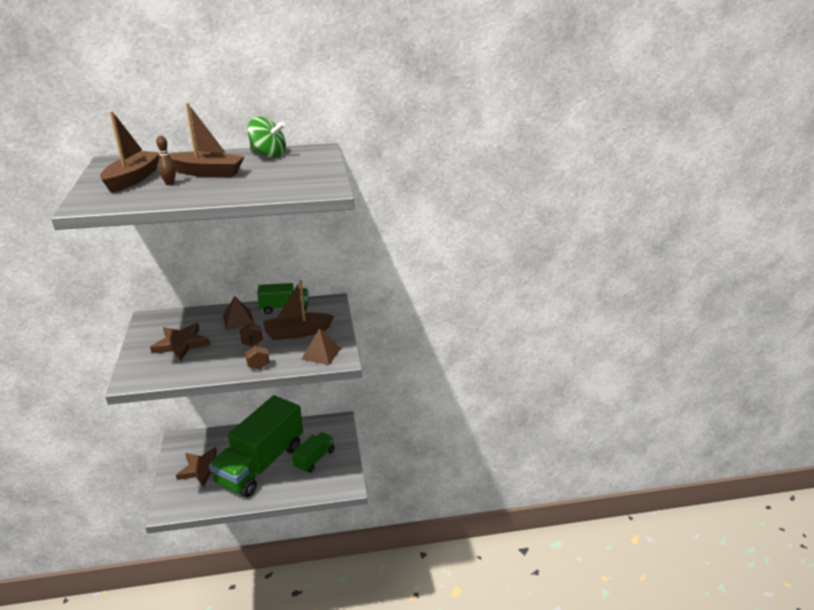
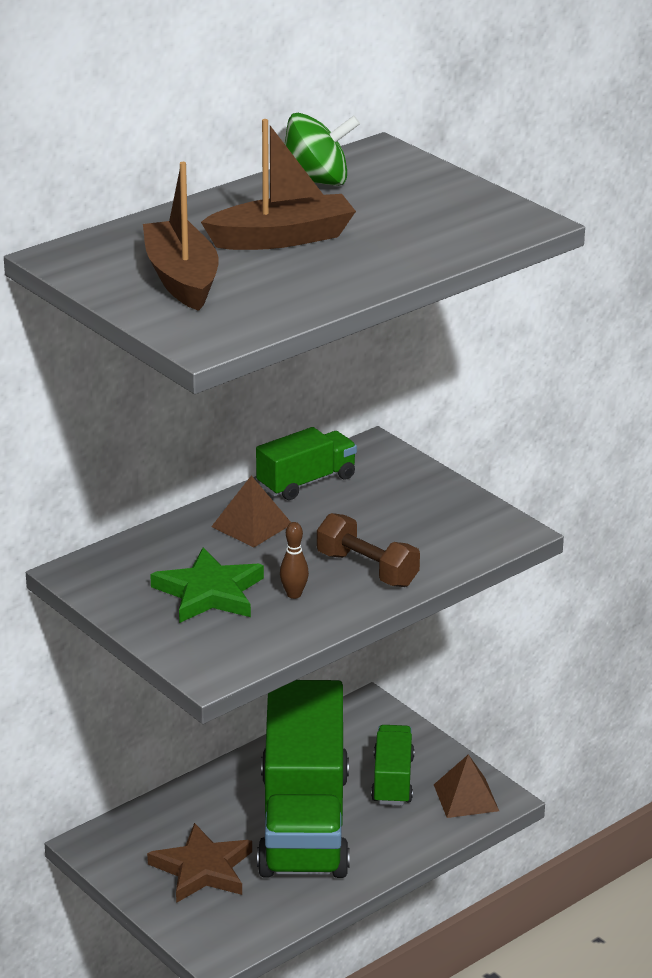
camera: 30 degrees left, 0 degrees up
brown star [150,323,210,361] -> green star [150,548,264,623]
brown bowling pin [156,135,176,185] -> brown bowling pin moved to [280,522,309,599]
brown boat [263,280,334,340] -> none
brown pyramid [301,328,341,365] -> brown pyramid moved to [434,754,499,818]

